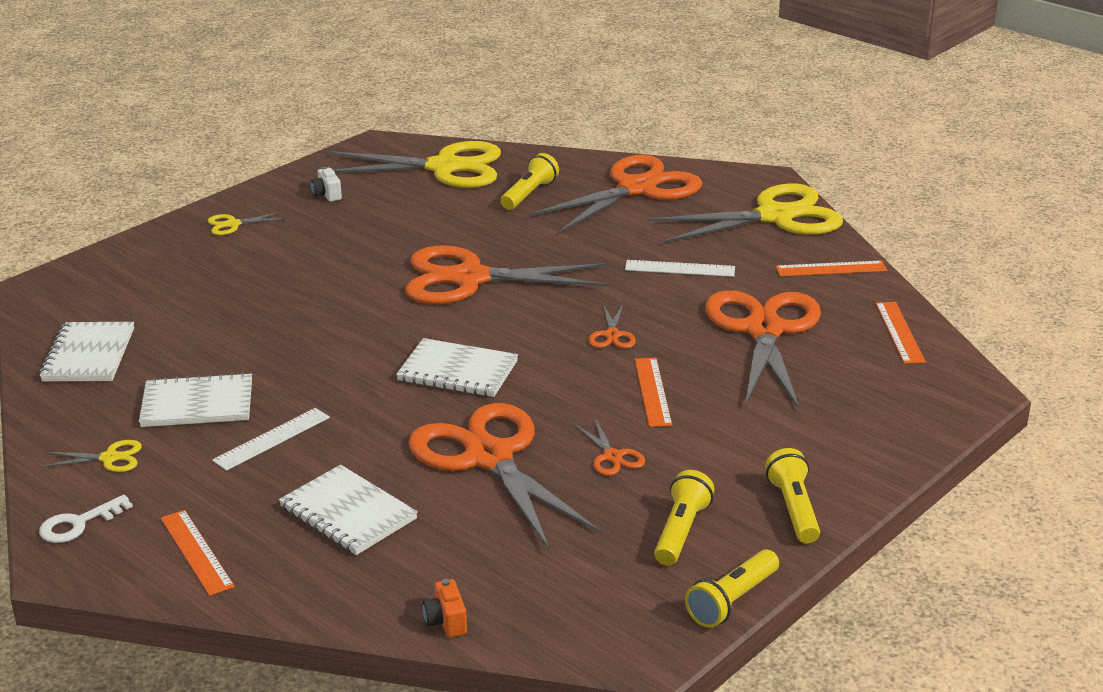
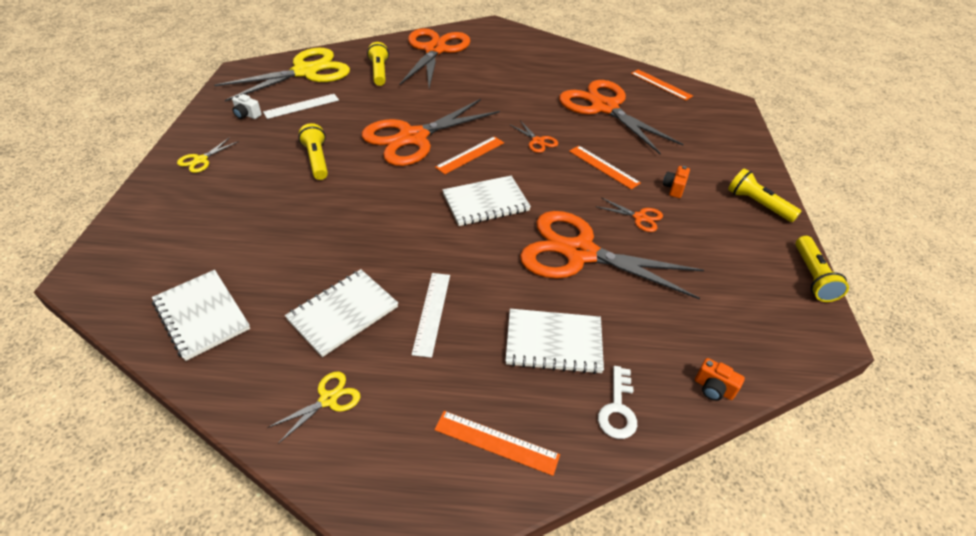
camera: 40 degrees left, 15 degrees up
white key [39,495,133,543] -> white key moved to [598,366,637,439]
white ruler [625,260,735,277] -> white ruler moved to [263,94,339,119]
yellow scissors [647,184,843,243] -> none
yellow flashlight [654,470,715,566] -> yellow flashlight moved to [298,123,328,180]
orange ruler [776,261,887,276] -> orange ruler moved to [435,136,504,174]
none -> orange camera [663,166,690,198]

